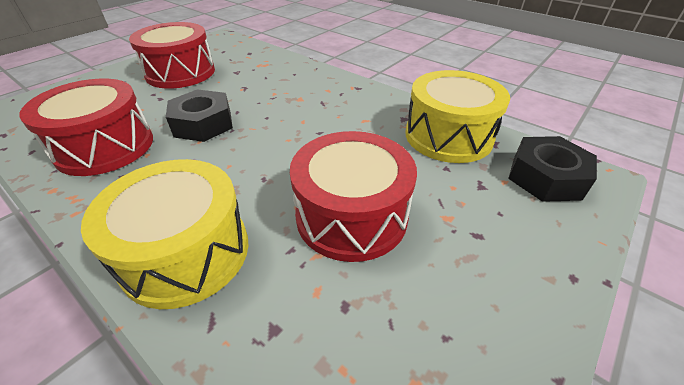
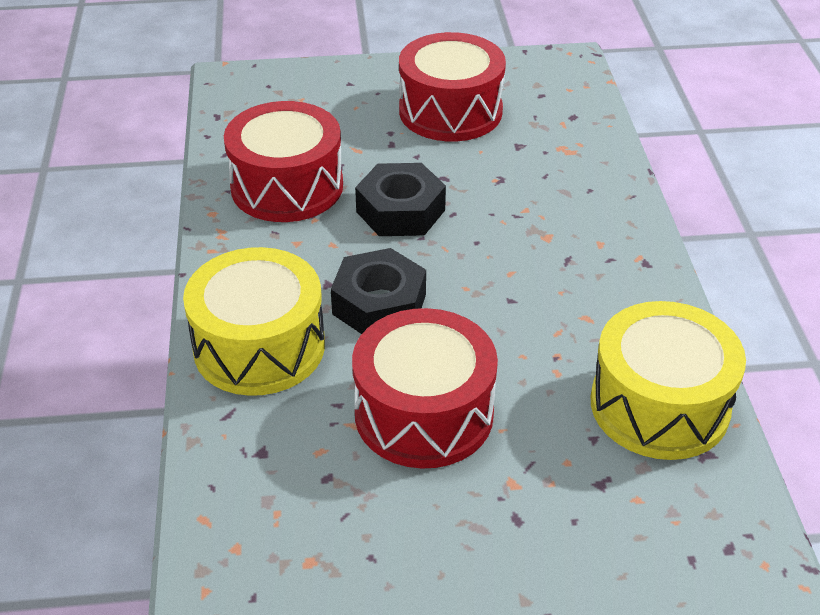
camera: 45 degrees right, 0 degrees up
black nut [508,136,597,202] -> black nut moved to [331,248,426,334]

